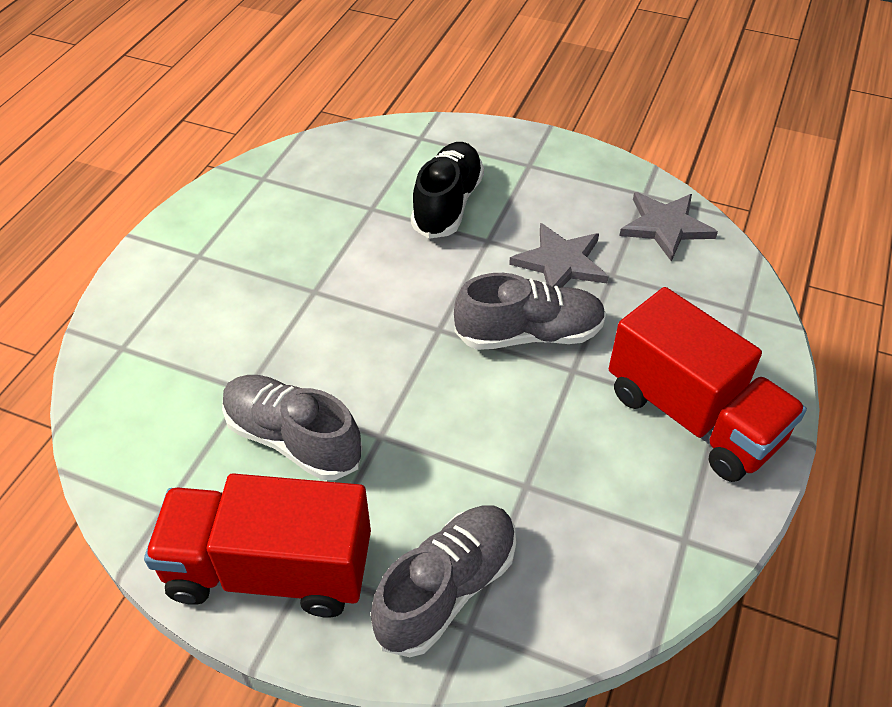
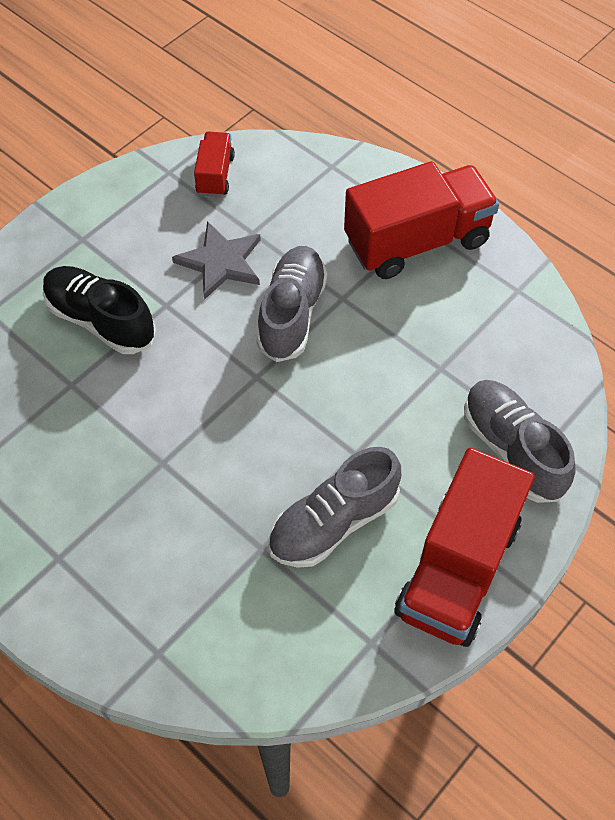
camera: 70 degrees left, 10 degrees up
grey star [619,192,718,262] -> red truck [194,131,235,197]

